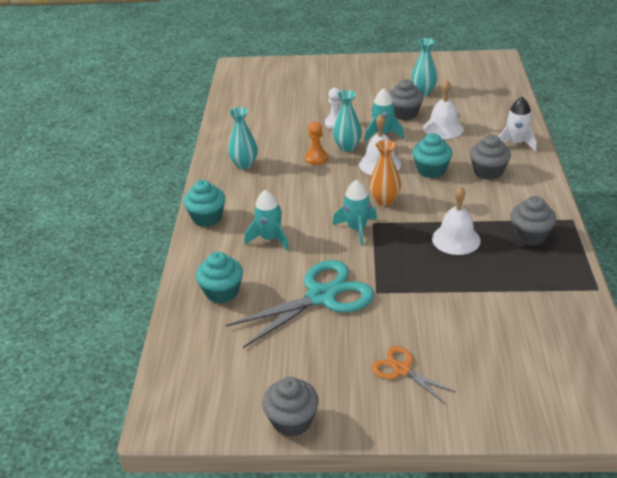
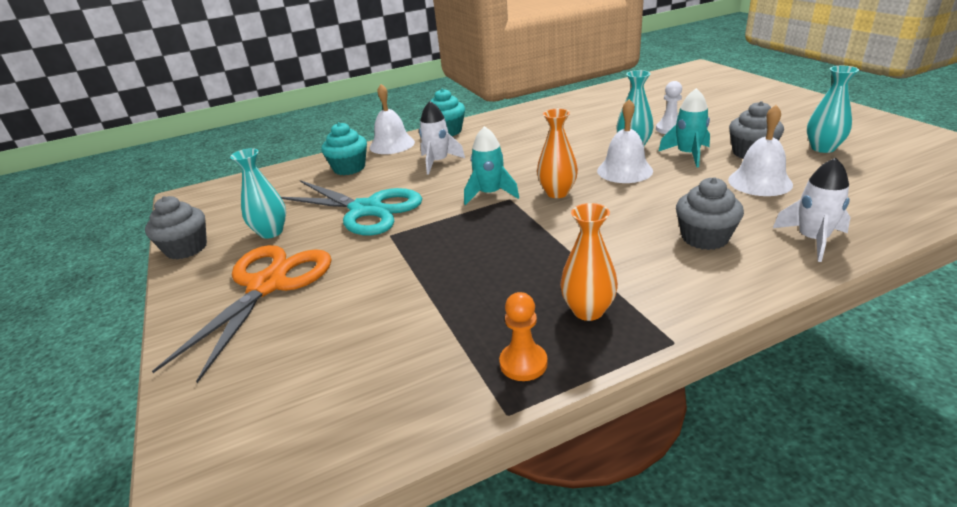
camera: 65 degrees right, 5 degrees down
turquoise vase [228,107,258,169] -> turquoise vase moved to [230,148,286,239]
turquoise rocket [244,189,289,251] -> white rocket [419,101,465,175]
orange pawn [305,121,328,165] -> orange pawn moved to [499,292,548,381]
orange scissors [372,346,455,404] -> orange scissors [152,245,332,383], size x1.91
turquoise cupcake [412,133,452,178] -> none
white bell [432,186,481,255] -> white bell moved to [370,84,415,154]
grey cupcake [510,196,556,246] -> orange vase [560,203,618,321]

